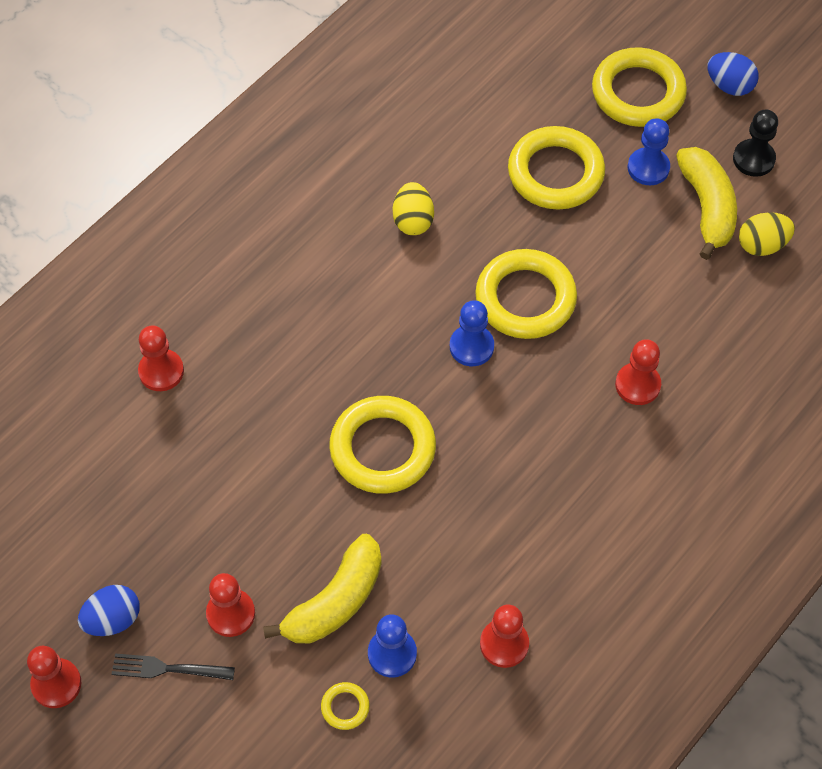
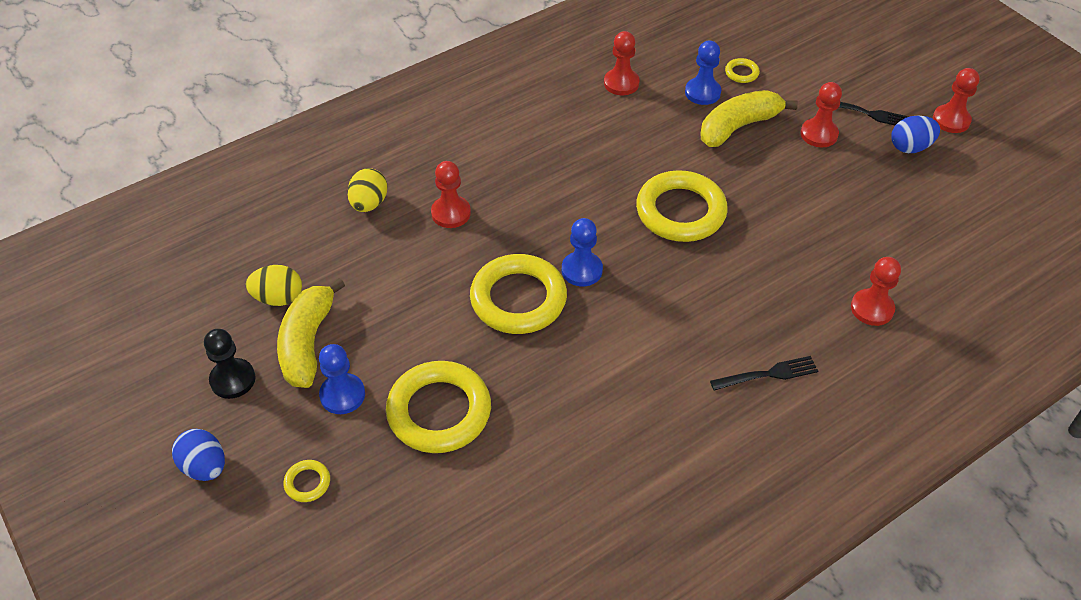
camera: 165 degrees left, 10 degrees down
yellow egg [393,182,434,235] -> yellow egg moved to [347,168,388,212]
yellow ring [592,47,687,127] -> yellow ring [283,460,330,502], size x0.42
none -> black fork [710,356,818,391]

